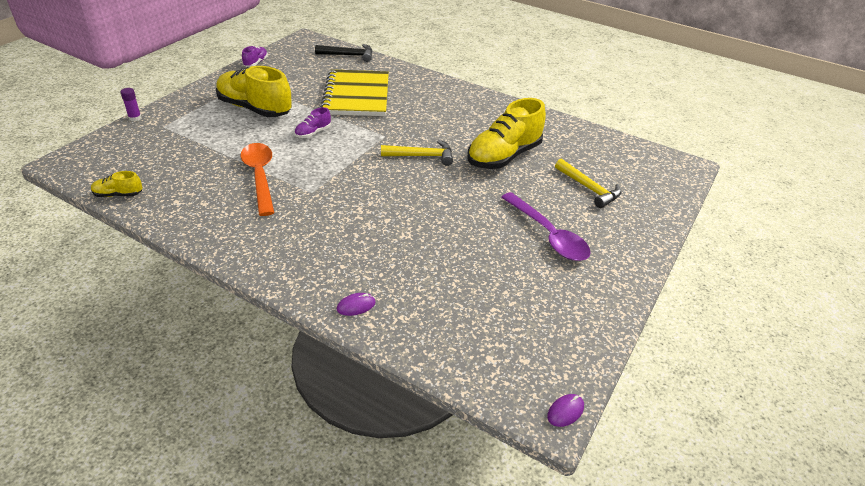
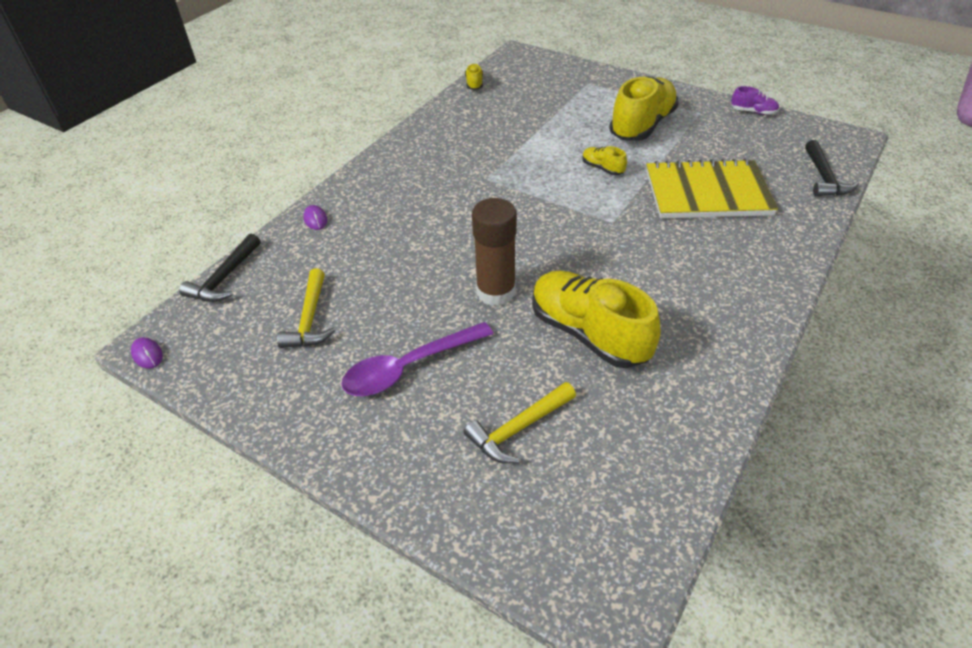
camera: 95 degrees right, 5 degrees up
purple glue stick [121,88,141,121] -> none
orange spoon [240,143,275,216] -> none
purple shoe [294,107,331,138] -> yellow shoe [582,146,627,175]
yellow hammer [381,140,453,166] -> yellow hammer moved to [277,269,335,348]
none -> black hammer [179,233,261,302]
none -> brown glue stick [472,198,517,306]

